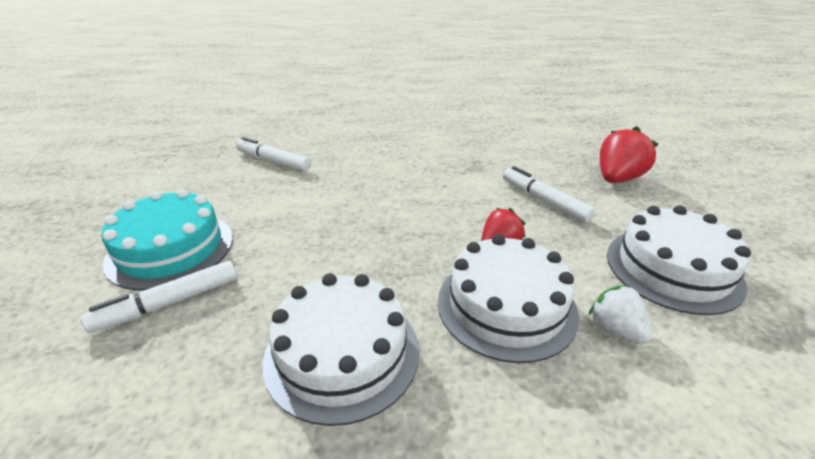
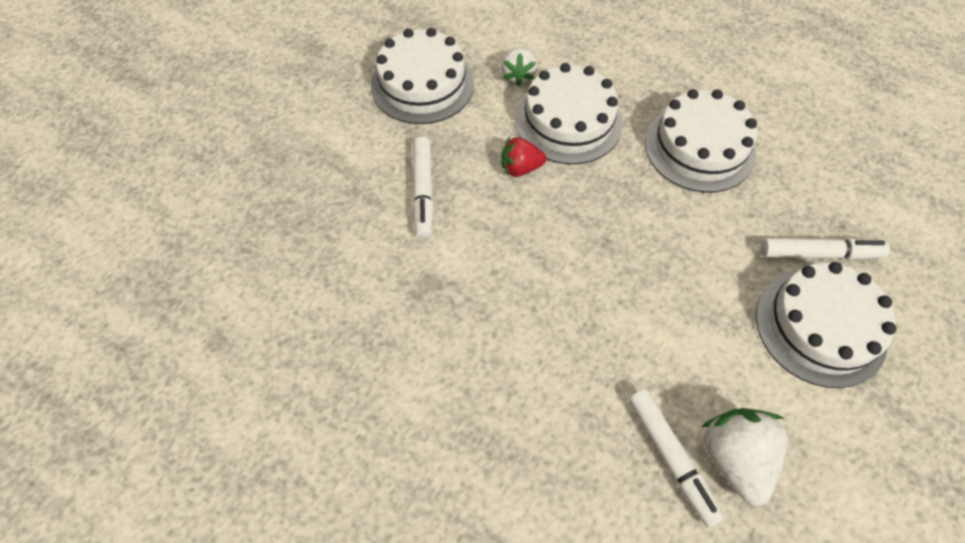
camera: 145 degrees left, 25 degrees up
turquoise cake [101,189,233,291] -> white cake [756,262,896,388]
red strawberry [600,126,658,183] -> none
none -> white strawberry [702,408,788,506]

